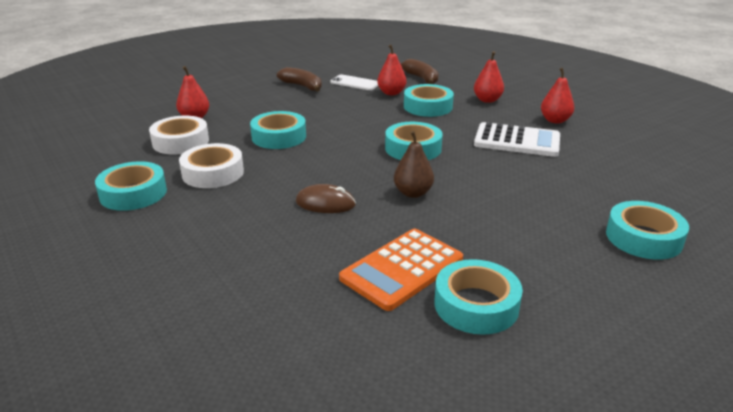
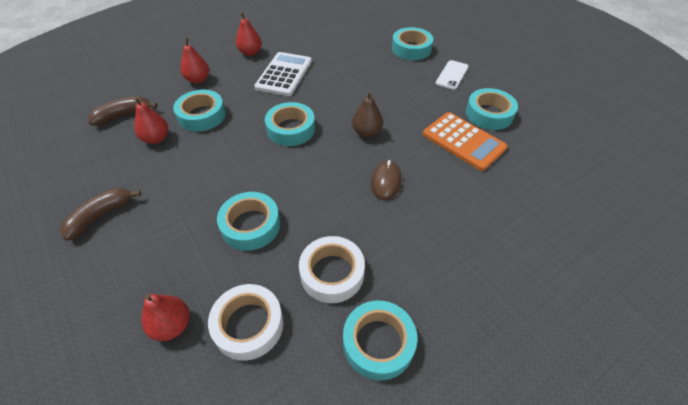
camera: 90 degrees left, 20 degrees up
white phone [330,74,378,90] -> white phone moved to [436,60,469,90]

